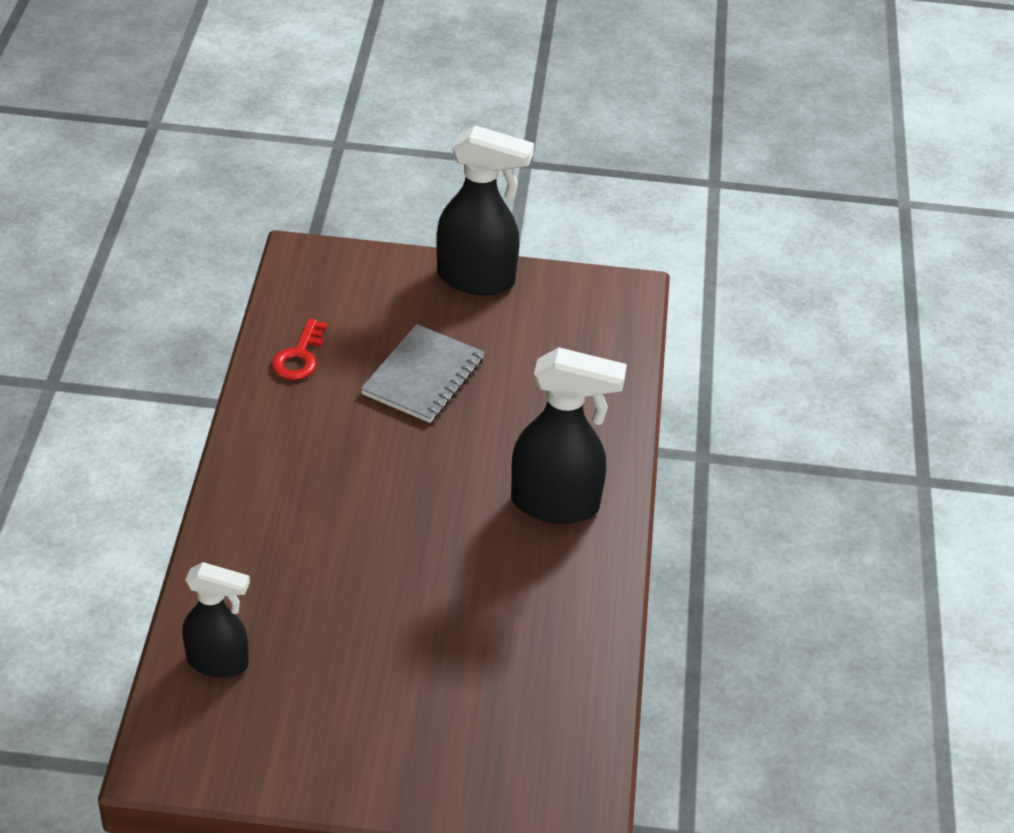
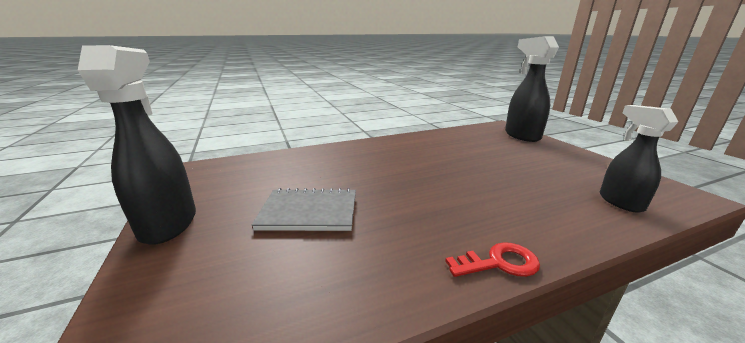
camera: 115 degrees left, 20 degrees down
red key [271,318,327,380] -> red key moved to [445,242,540,277]
black spray bottle [511,347,627,524] -> black spray bottle moved to [505,36,559,142]

